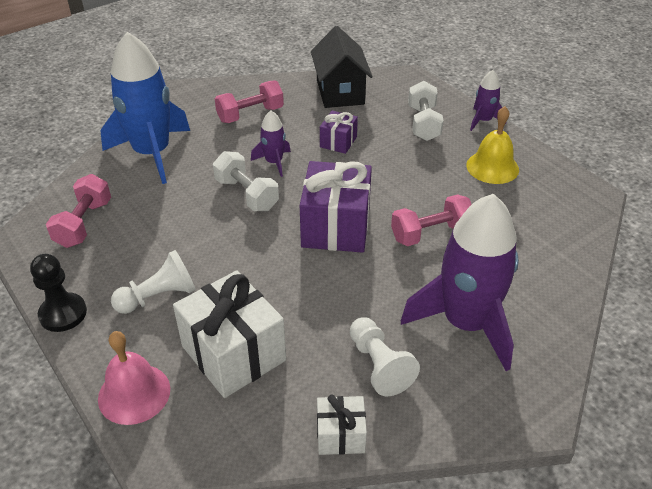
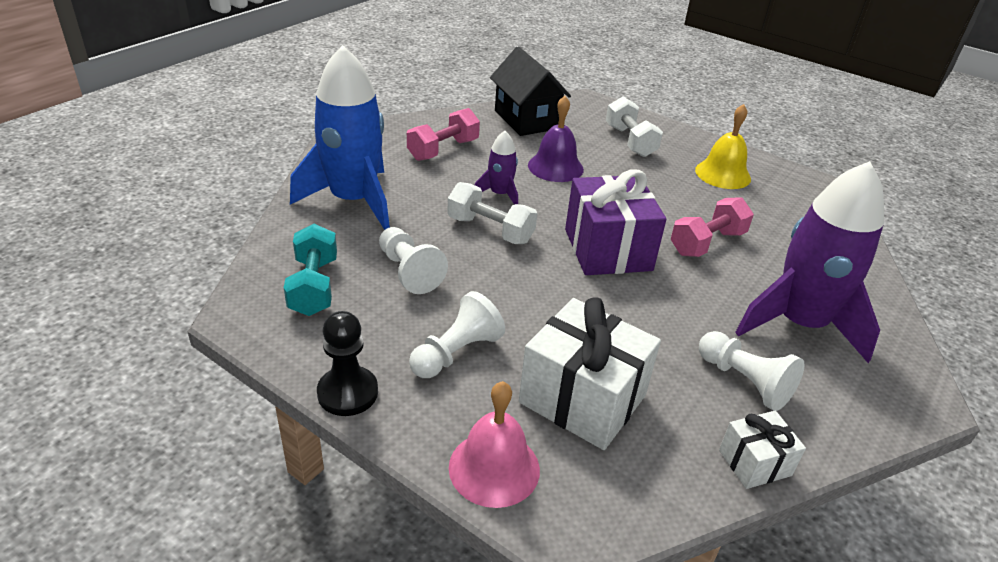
camera: 20 degrees left, 5 degrees down
pink dumbbell [46,174,111,248] -> turquoise dumbbell [284,224,337,316]
purple gift [320,111,358,154] -> purple bell [528,96,584,182]
purple rocket [470,70,506,131] -> none
none -> white pawn [379,227,448,294]

